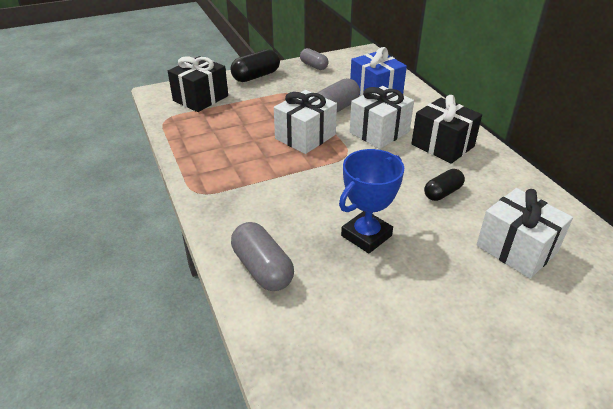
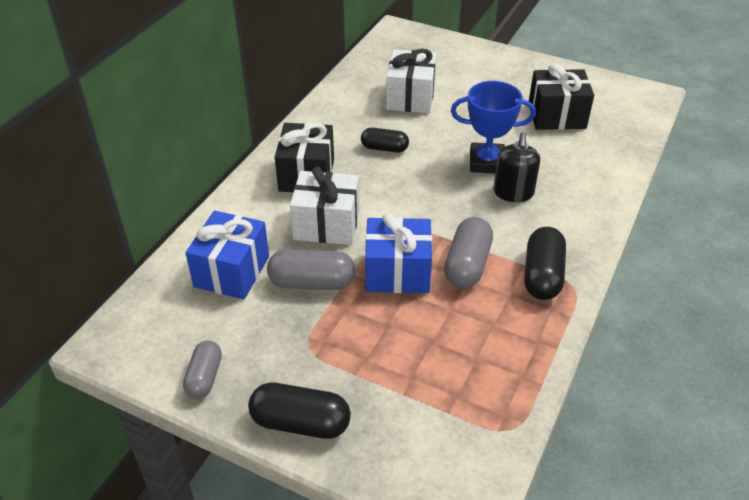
camera: 130 degrees left, 5 degrees up
black gift [168,56,228,112] -> black gift moved to [529,63,594,130]
grey capsule [231,222,294,291] -> grey capsule moved to [444,217,493,288]
white gift [274,90,337,154] -> blue gift [365,213,432,293]
none -> black soap dispenser [494,132,540,202]
none -> black capsule [524,227,566,300]

